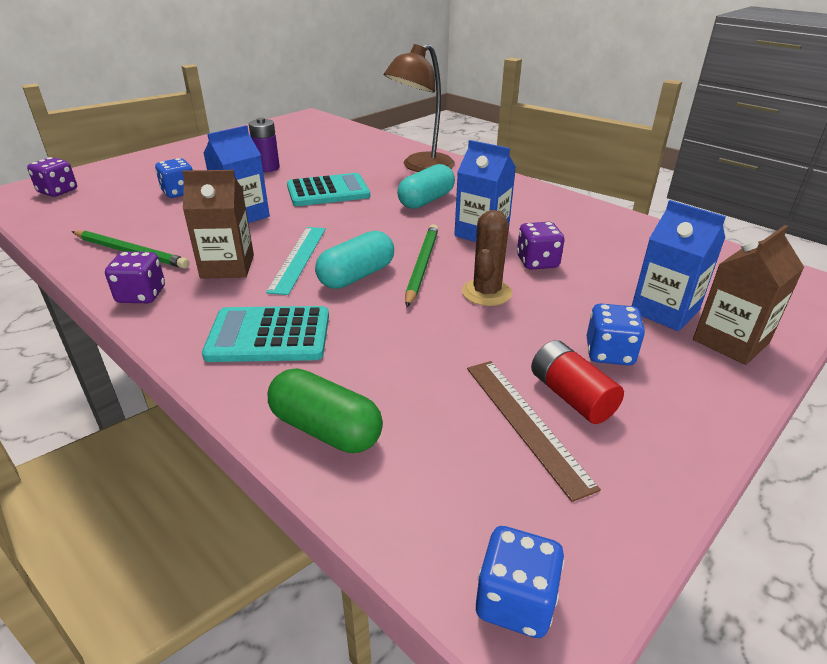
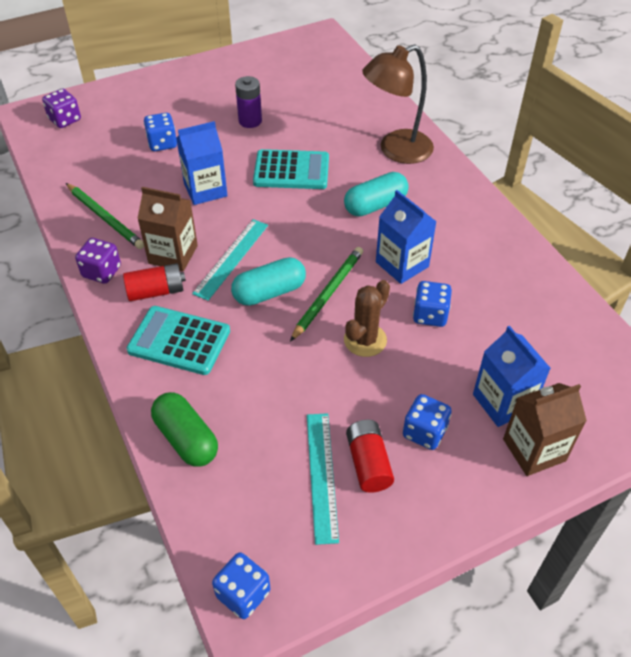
camera: 20 degrees right, 15 degrees up
brown ruler [467,361,601,502] -> turquoise ruler [307,413,339,545]
purple dice [517,222,564,270] -> blue dice [413,281,452,327]
none -> red battery [123,263,186,301]

